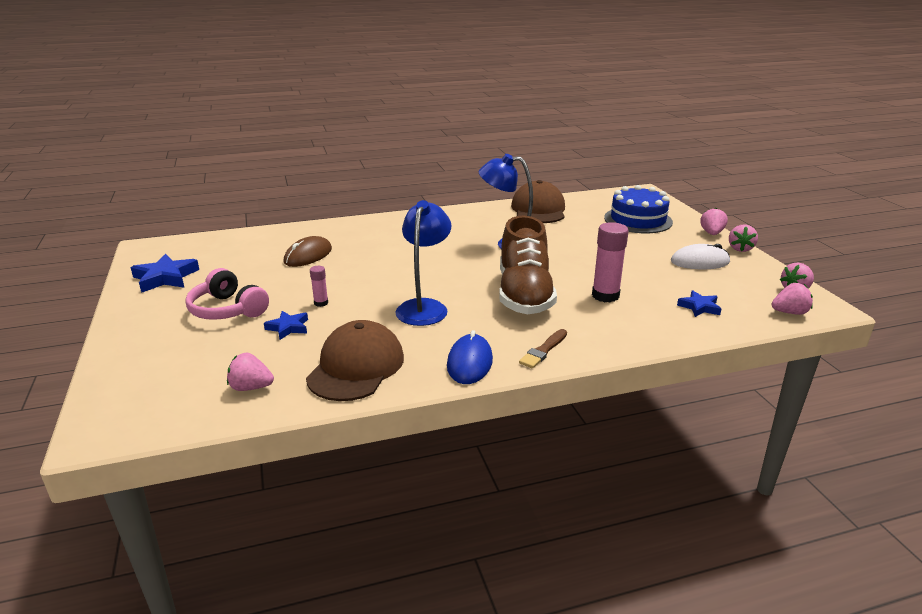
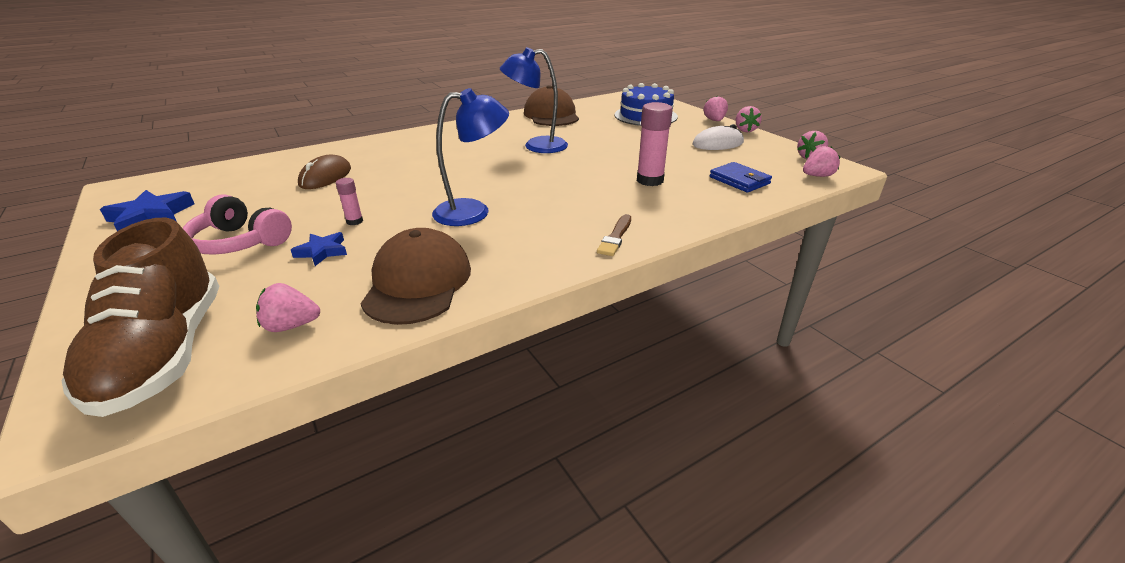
camera: 15 degrees left, 5 degrees up
blue lamp [395,200,451,326] -> blue lamp turned 75 degrees clockwise [432,88,509,226]
blue mouse [447,330,493,384] -> none
brown shoe [499,215,557,314] -> brown shoe moved to [62,218,219,417]
blue star [677,290,721,317] -> blue wallet [710,162,772,193]

